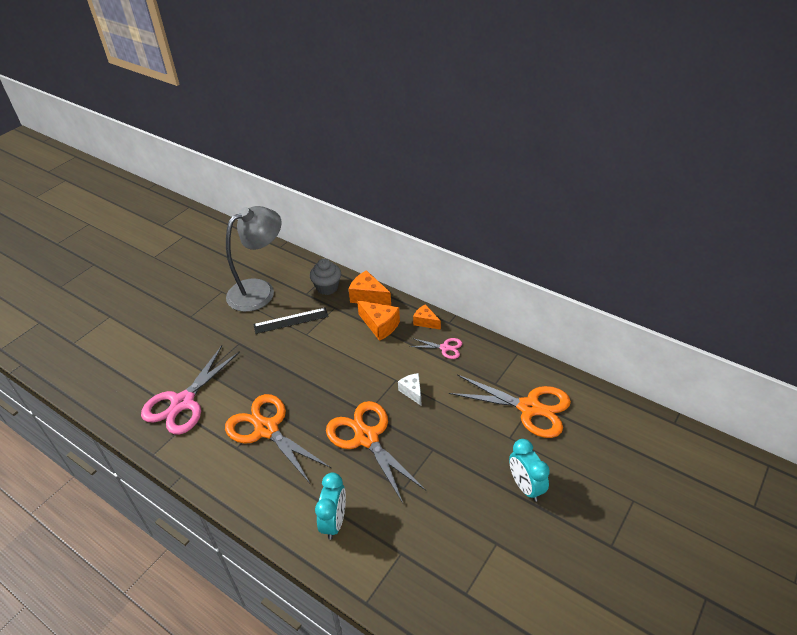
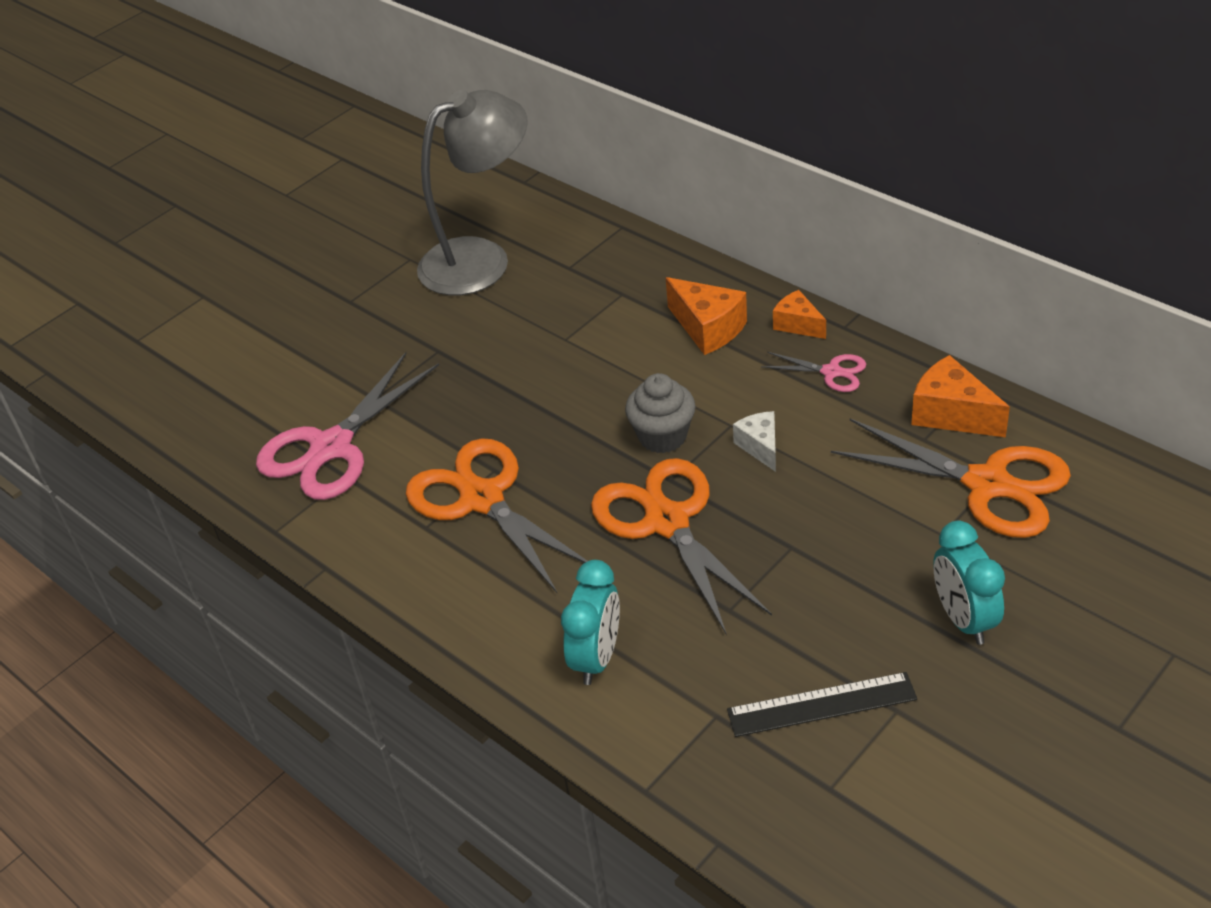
camera: 10 degrees right, 0 degrees up
black ruler [253,307,329,334] -> black ruler moved to [727,672,917,737]
grey cupcake [310,259,341,295] -> grey cupcake moved to [625,373,696,453]
orange cheese [349,270,391,306] -> orange cheese moved to [911,355,1010,437]

